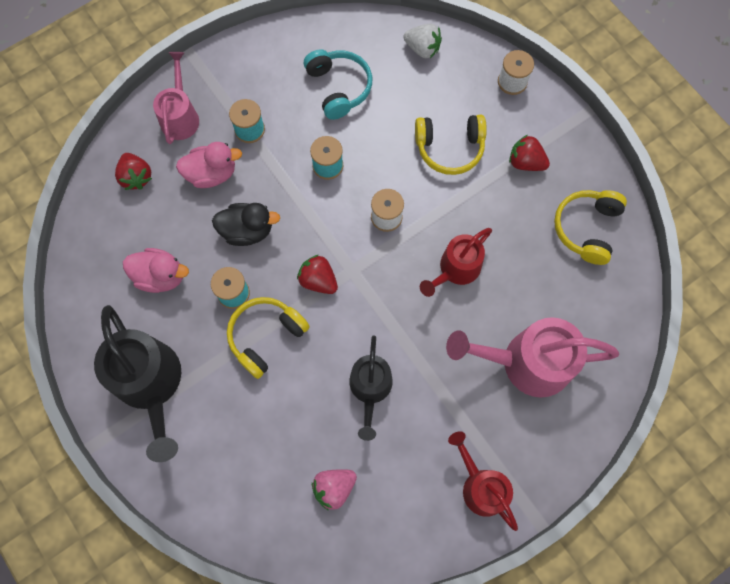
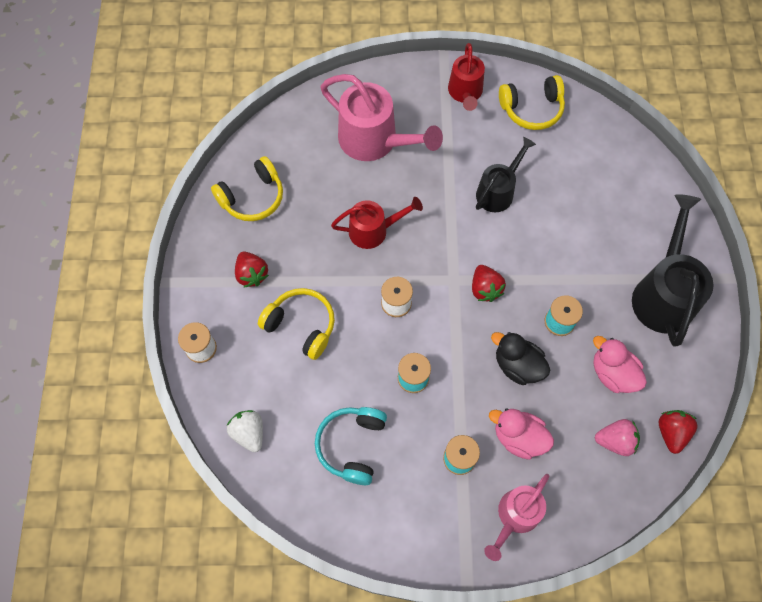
camera: 145 degrees left, 5 degrees down
red strawberry [115,153,152,190] -> red strawberry moved to [658,410,698,454]
yellow headphones [227,297,310,379] -> yellow headphones moved to [499,75,565,130]
pink strawberry [312,469,357,511] -> pink strawberry moved to [595,419,640,456]

